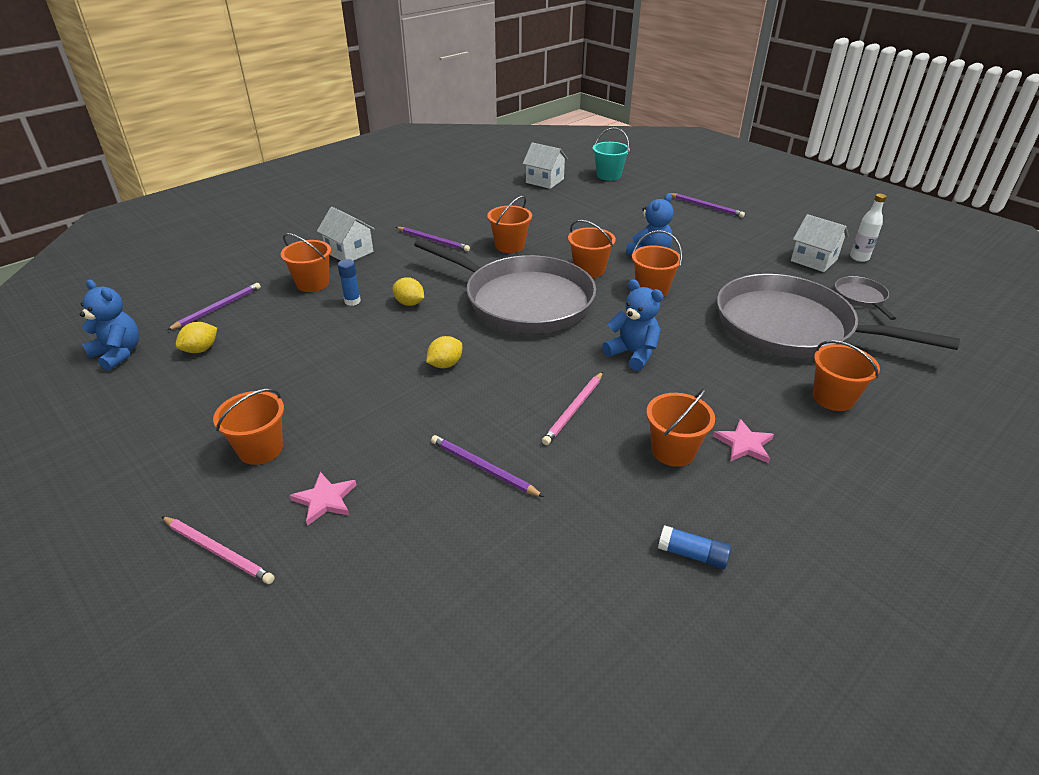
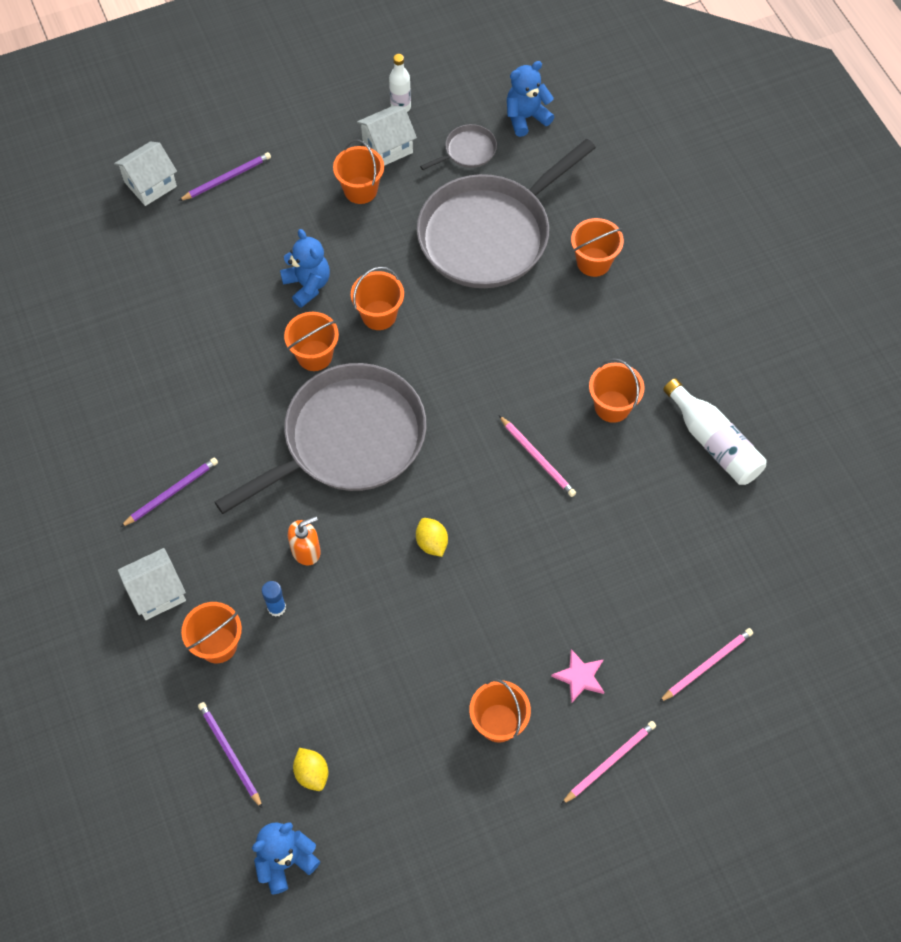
camera: 70 degrees left, 25 degrees up
yellow lemon [393,277,424,306] -> orange soap dispenser [288,516,321,565]
purple pencil [431,435,544,497] -> none
orange bucket [487,196,532,253] -> orange bucket moved to [333,139,384,204]
white house [523,142,568,189] -> white house moved to [114,141,177,206]
turquoise bucket [592,128,630,181] -> none
blue teddy bear [602,279,663,371] -> blue teddy bear moved to [507,61,554,137]
blue glue stick [658,525,731,569] -> white bottle [663,378,767,485]
pink star [713,419,774,463] -> none
grey pan [835,276,896,320] -> grey pan turned 135 degrees clockwise [420,124,497,170]
none -> pink pencil [659,628,753,702]

